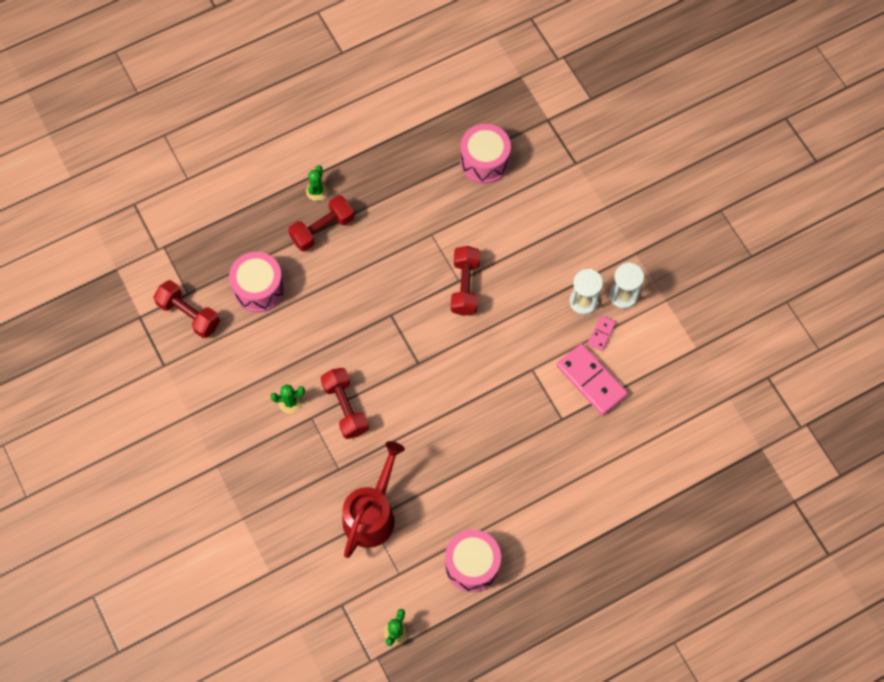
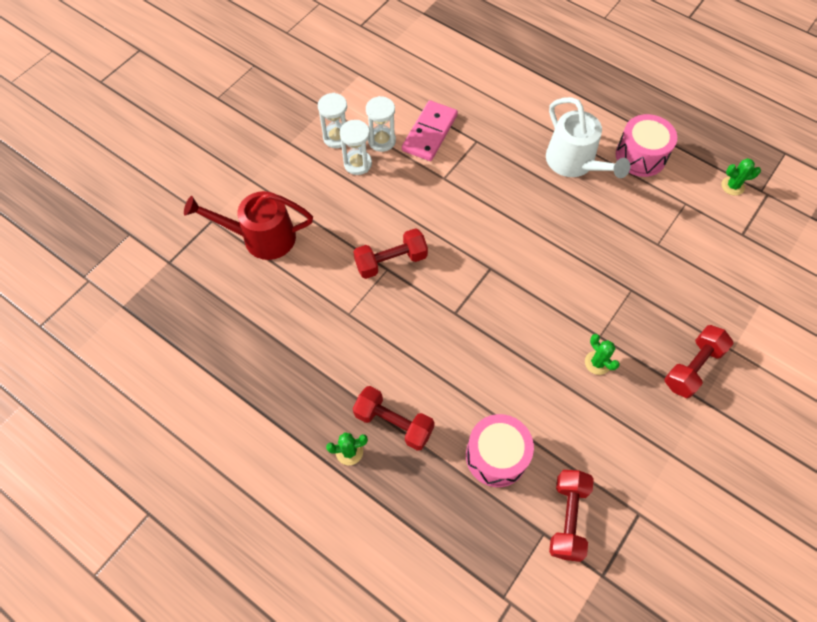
camera: 115 degrees left, 5 degrees down
red dumbbell [321,368,369,439] -> red dumbbell moved to [664,325,734,398]
red watering can [342,441,405,558] -> red watering can moved to [184,191,313,260]
pink drum [460,124,511,184] -> none
pink domino [587,315,616,351] -> white hourglass [366,96,396,152]
none -> white watering can [546,97,630,178]

